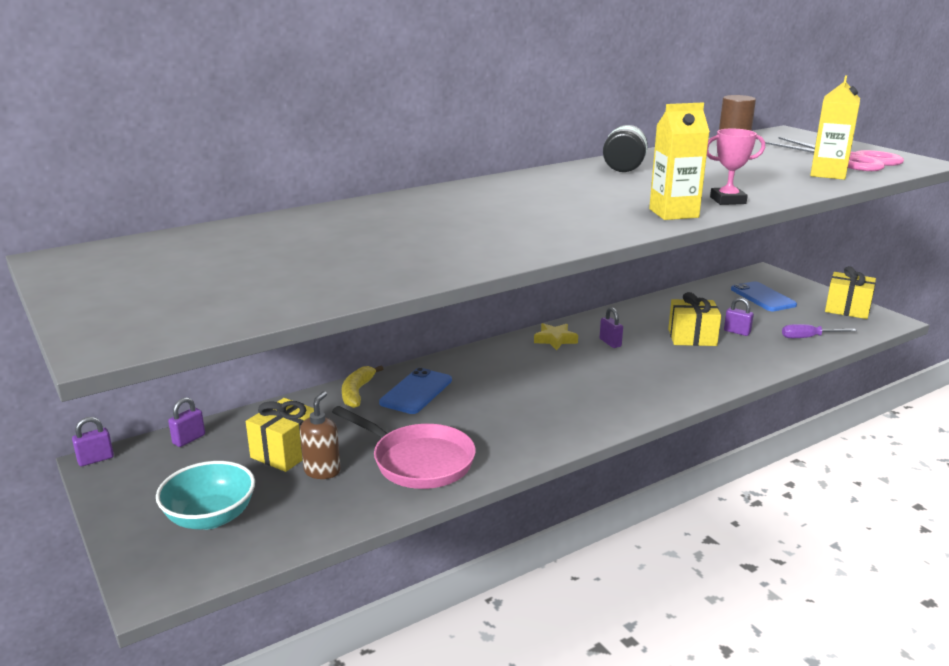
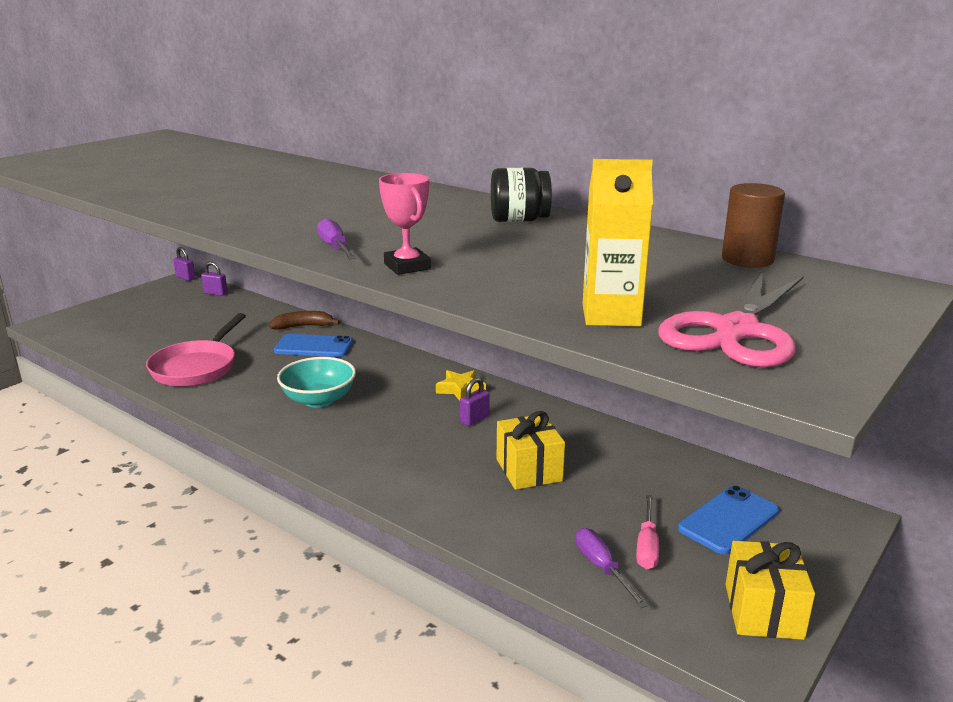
camera: 70 degrees right, 0 degrees up
turquoise bowl [156,461,255,529] -> turquoise bowl moved to [277,357,356,408]
yellow gift [246,398,314,472] -> none
brown soap dispenser [300,391,341,479] -> none
yellow banana [342,365,383,408] -> brown banana [269,311,340,330]
yellow carton [649,102,710,220] -> purple screwdriver [317,218,356,259]
purple padlock [724,297,754,336] -> none
none -> pink screwdriver [636,495,659,569]

